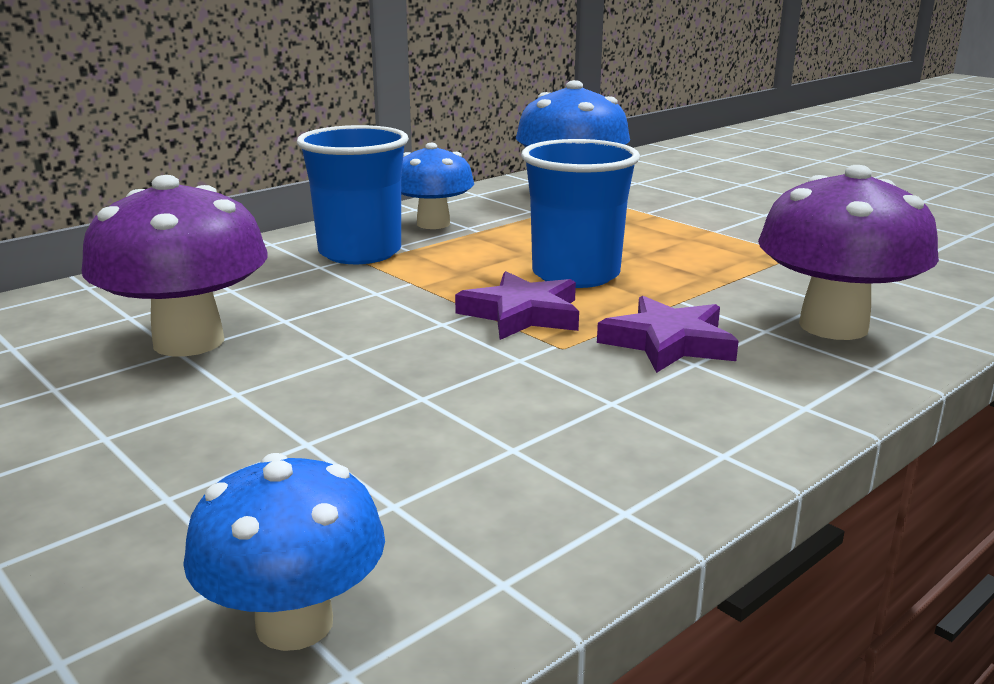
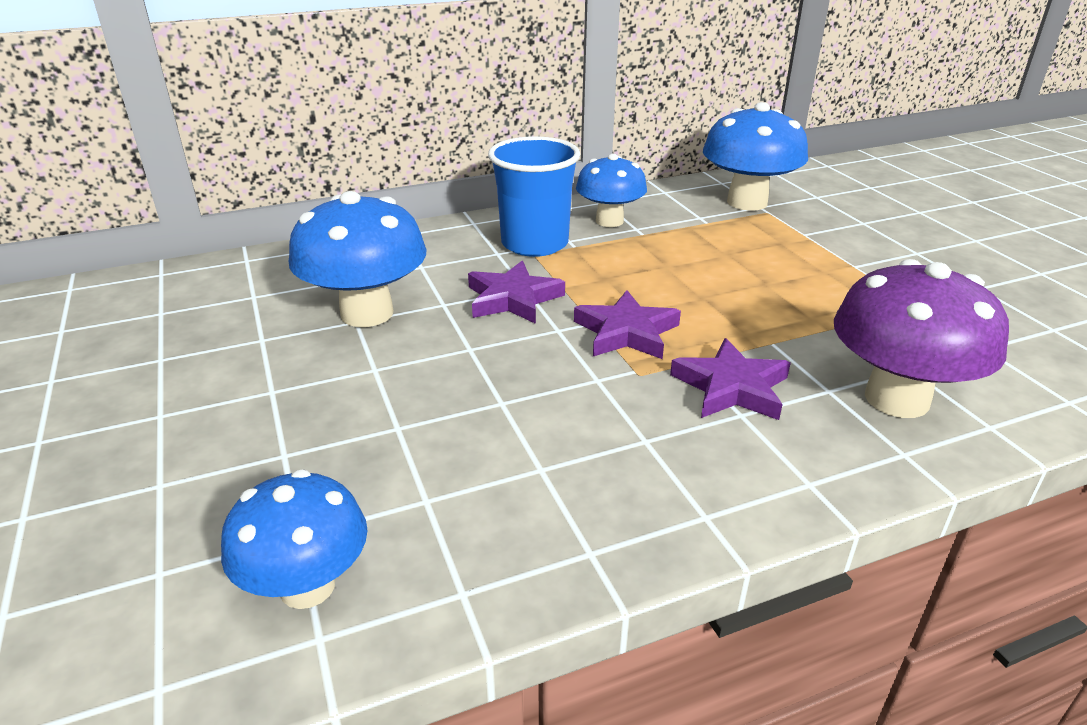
camera: 20 degrees right, 10 degrees up
purple mushroom [82,175,267,357] -> blue mushroom [289,191,427,327]
blue cup [521,139,640,288] -> none
none -> purple star [468,261,565,324]

